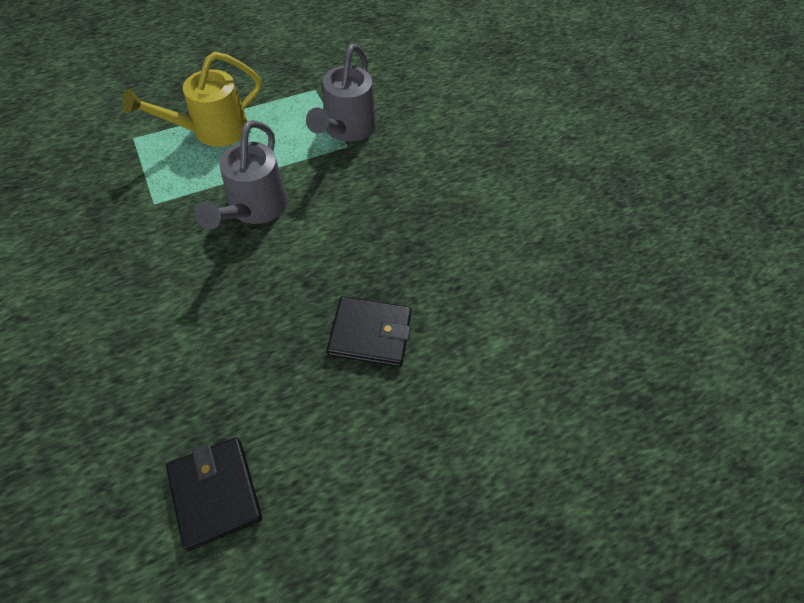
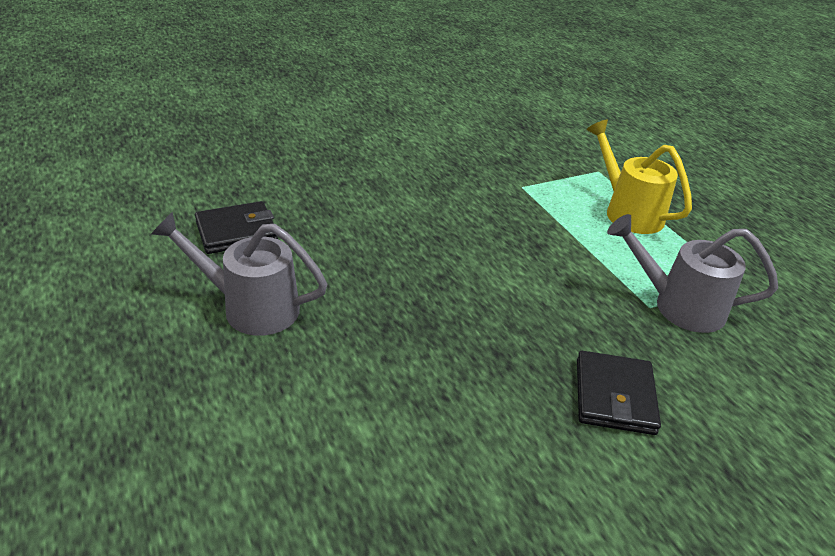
camera: 90 degrees right, 20 degrees down
grey watering can [195,120,288,230] -> grey watering can moved to [151,212,327,336]
black wallet [327,296,412,367] -> black wallet moved to [577,351,661,435]

